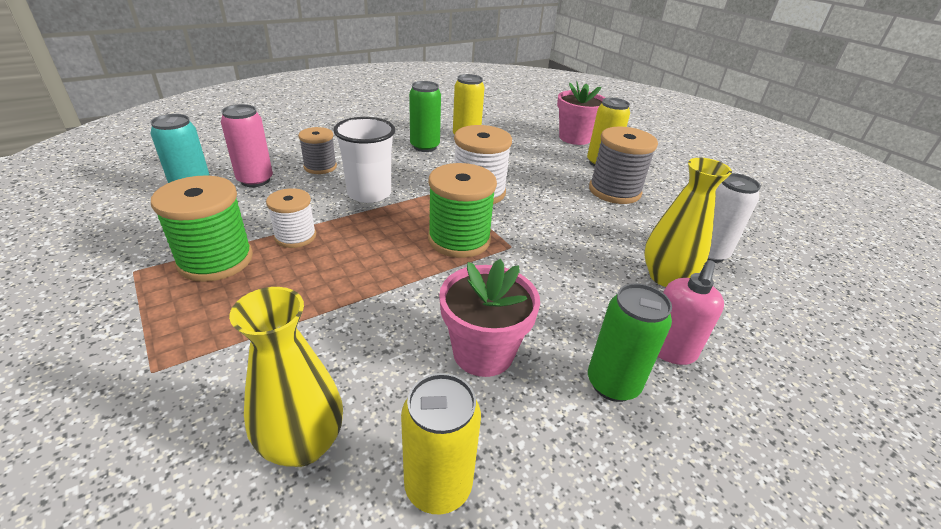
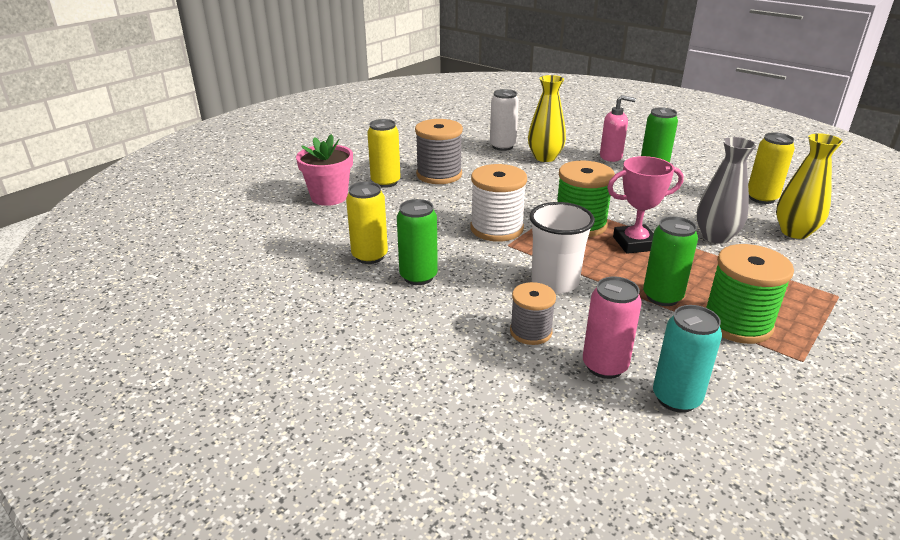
camera: 105 degrees left, 5 degrees down
white spool [266,188,316,248] -> green can [643,216,698,306]
pink flower pot [439,259,540,377] -> none
none -> pink trophy [607,156,684,254]
none -> grey vase [696,137,757,244]

